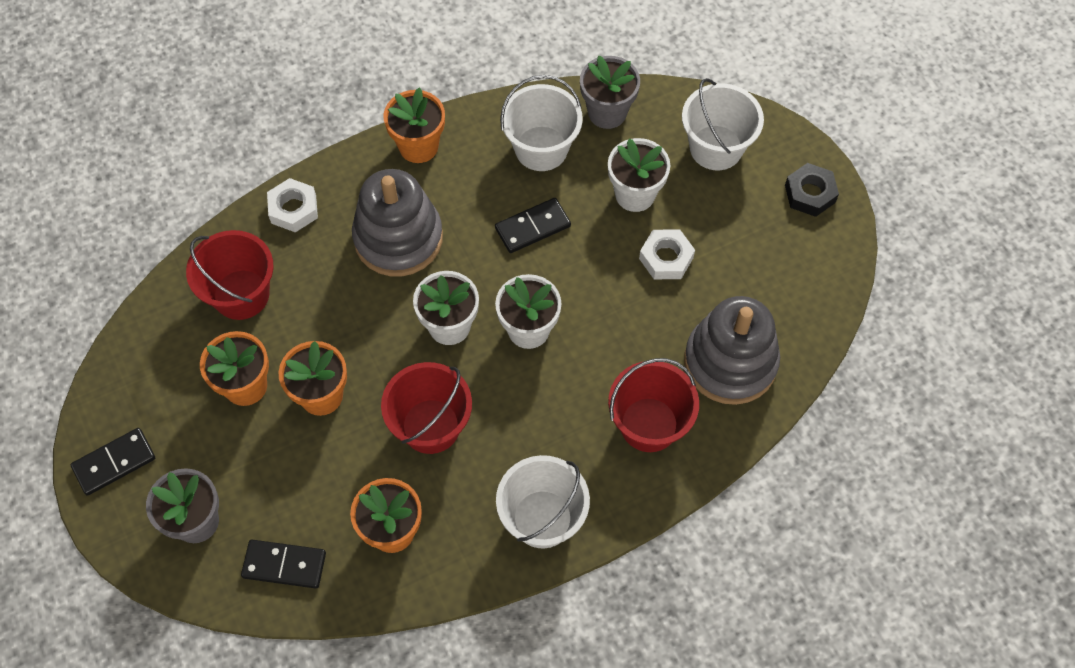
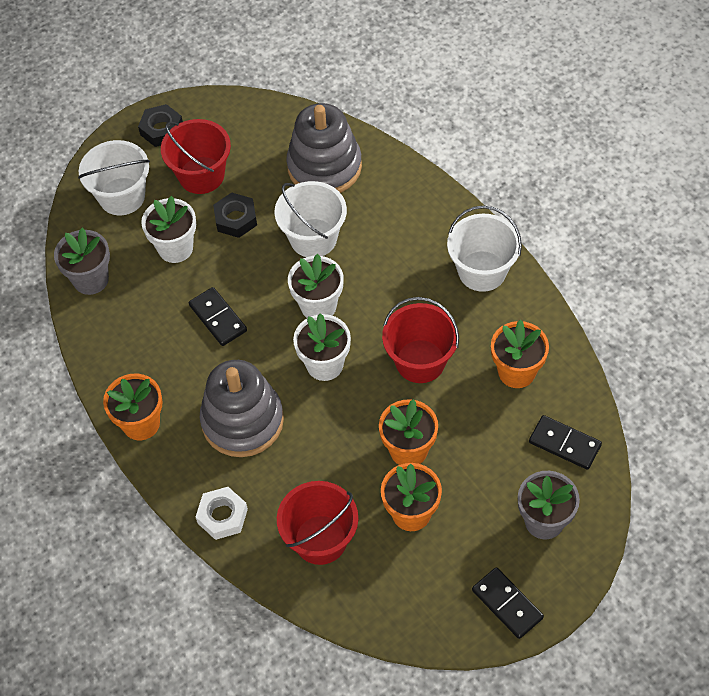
camera: 95 degrees left, 5 degrees down
black domino [241,540,326,589] -> black domino turned 60 degrees counterclockwise [529,415,602,470]
white bucket [500,75,583,171] -> white bucket moved to [274,181,347,257]
red bucket [608,358,699,452] -> red bucket moved to [161,119,231,194]
white nut [639,229,695,279] -> black nut [213,193,257,238]

